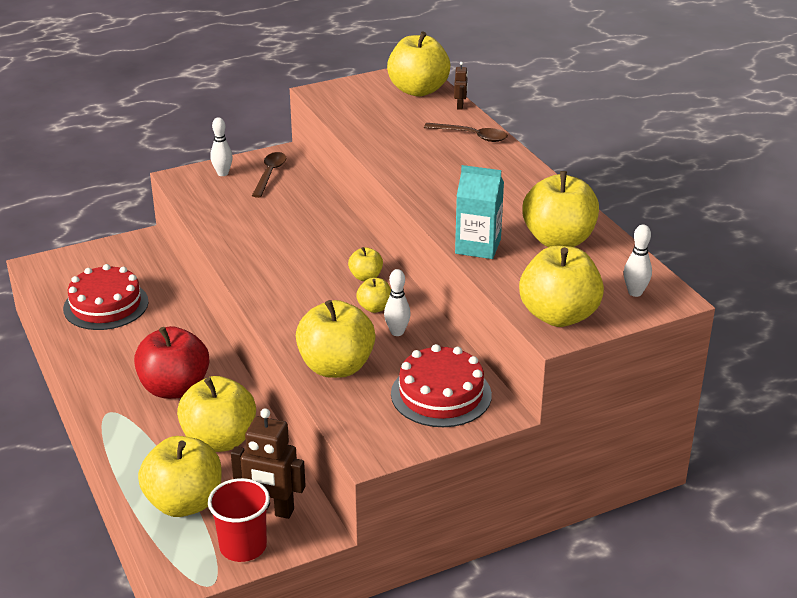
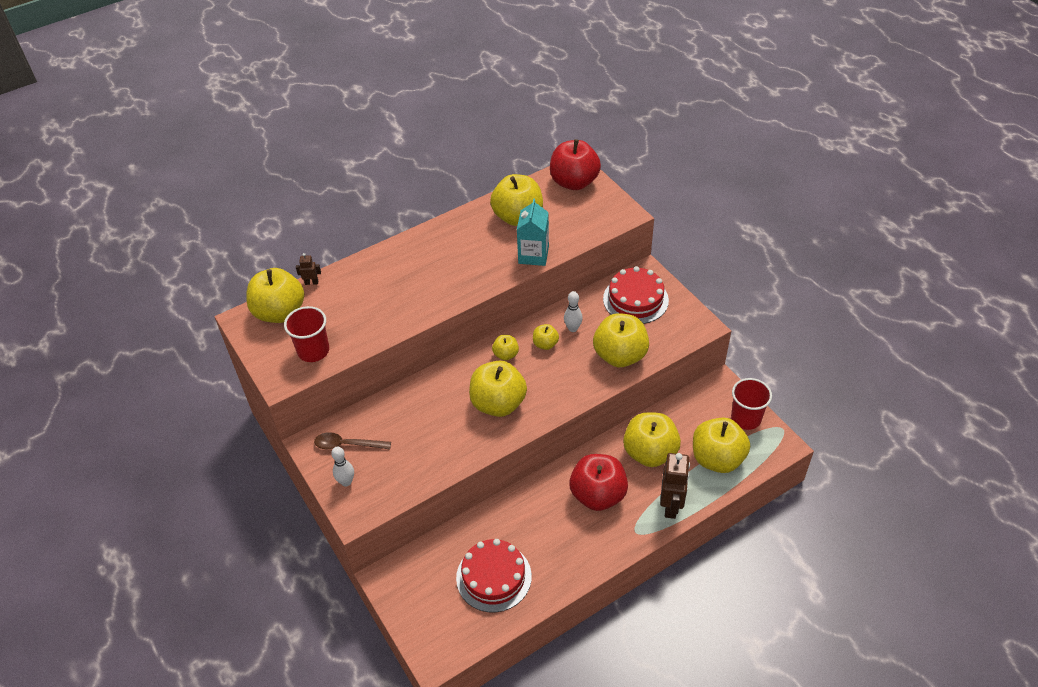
camera: 95 degrees left, 15 degrees up
brown robot [231,408,306,519] -> brown robot moved to [660,453,690,519]
brown spoon [424,123,508,142] -> none
yellow apple [519,246,604,327] -> yellow apple moved to [469,361,527,417]
white bowling pin [624,225,652,297] -> red apple [550,139,601,190]
none -> red cup [284,306,329,362]

